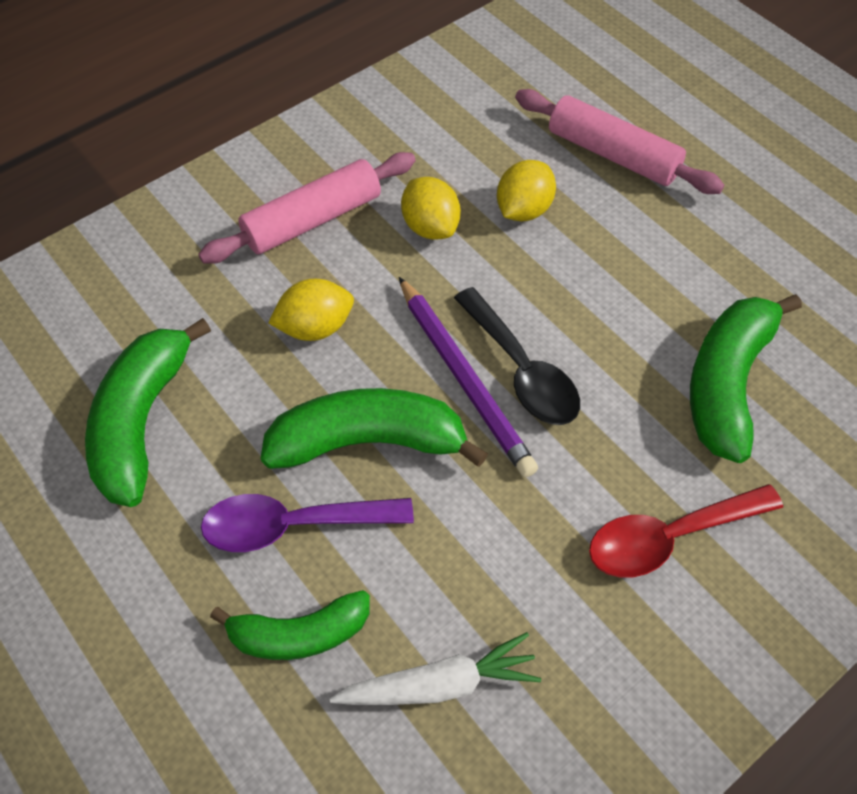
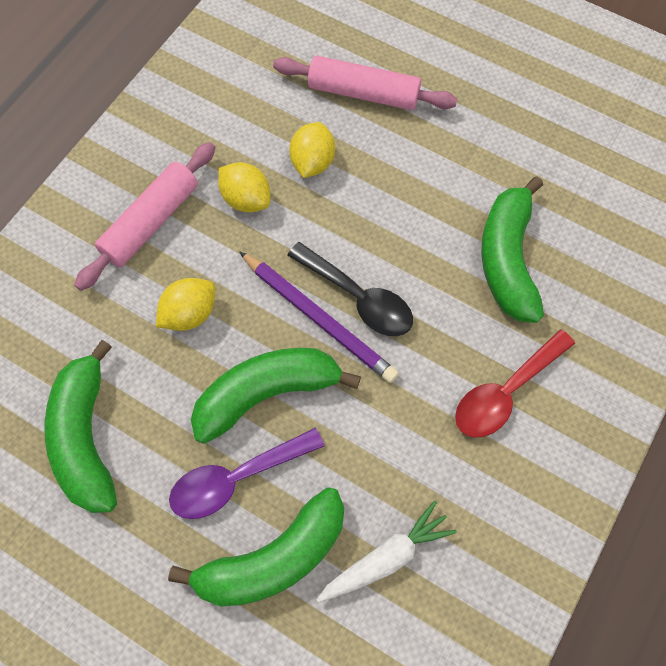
camera: 20 degrees left, 10 degrees up
green banana [210,590,370,660] -> green banana [168,487,344,606], size x1.54

